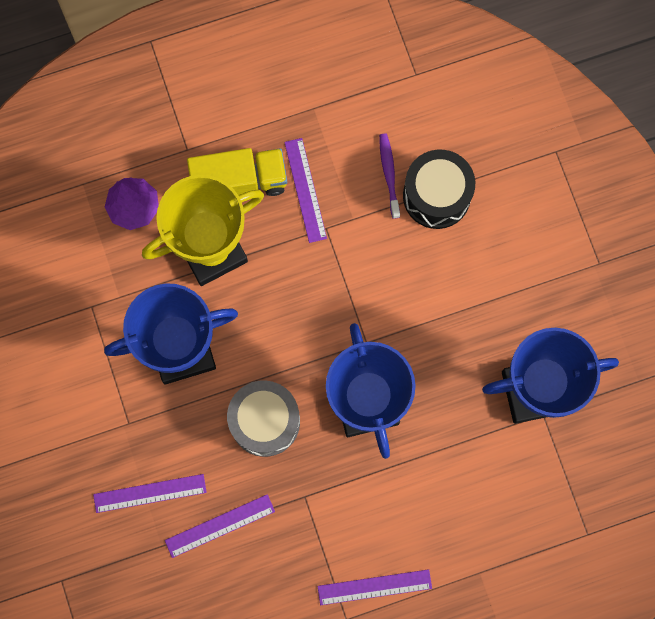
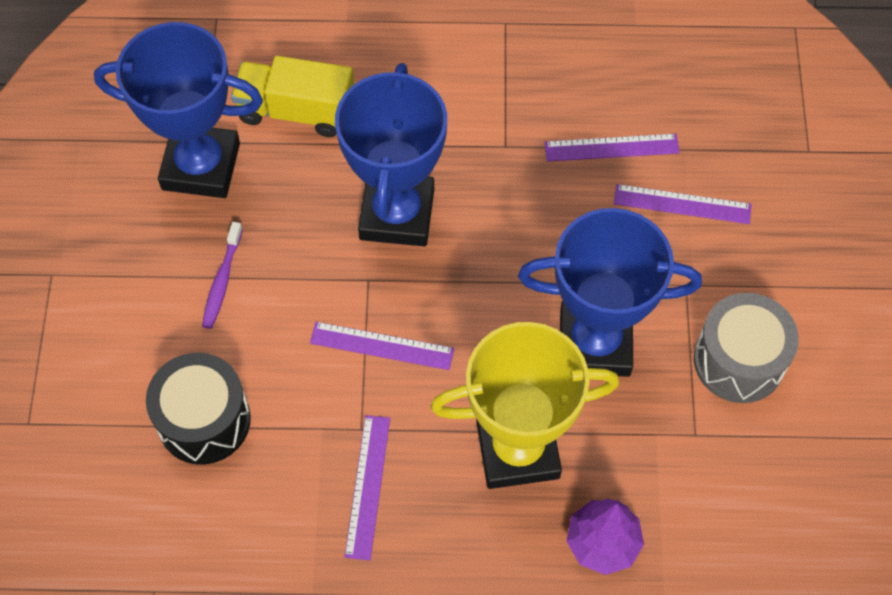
camera: 160 degrees left, 15 degrees down
yellow truck [187,148,287,196] -> yellow truck moved to [231,56,354,137]
grey drum [227,380,300,457] -> grey drum moved to [694,293,799,403]
purple ruler [318,569,432,605] -> purple ruler moved to [310,322,454,370]
purple toothbrush [379,133,400,219] -> purple toothbrush moved to [202,222,243,329]

